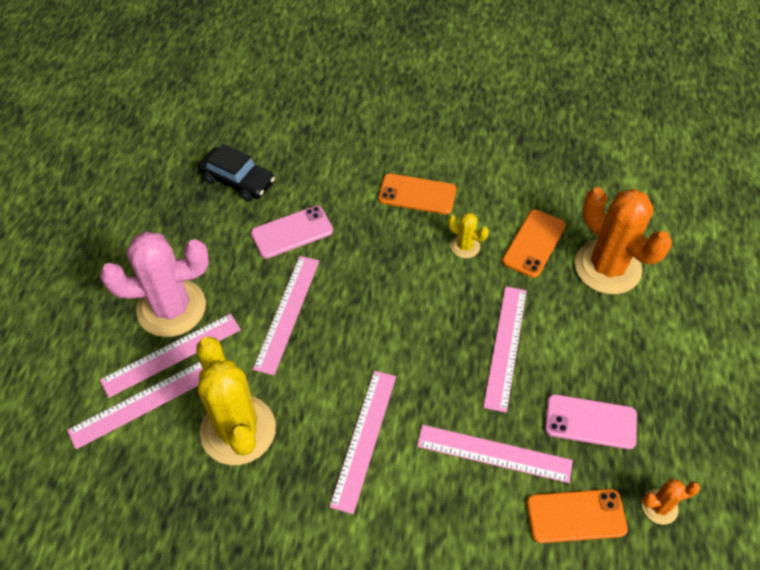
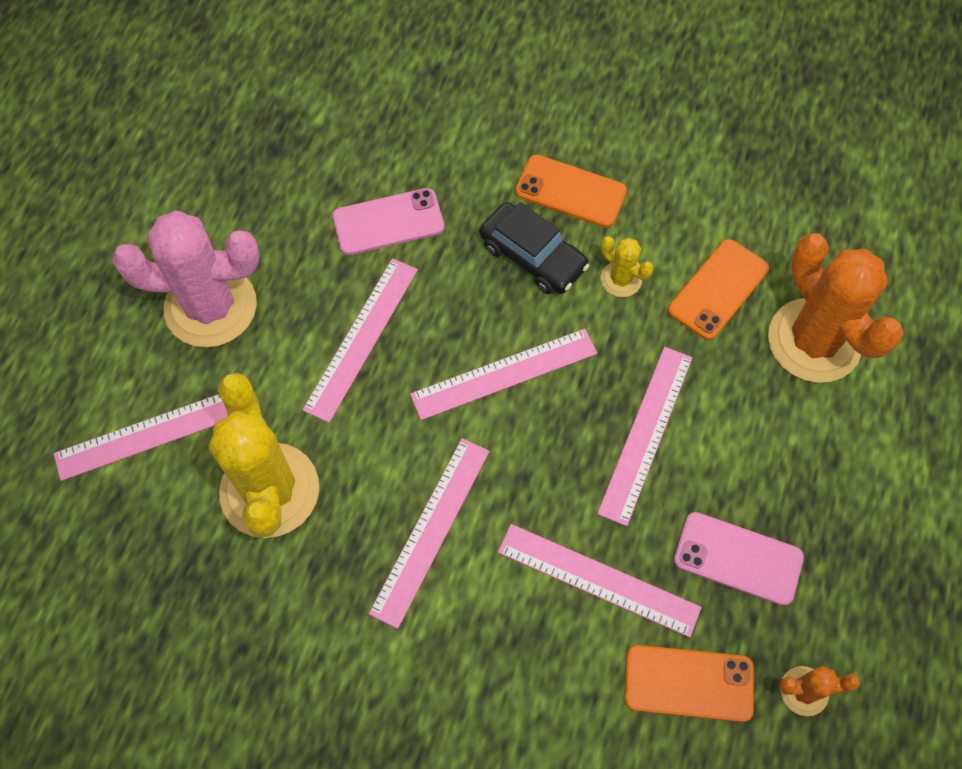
camera: 10 degrees right, 10 degrees up
pink ruler [100,314,241,398] -> pink ruler moved to [410,329,597,420]
black car [198,144,275,201] -> black car moved to [479,202,590,294]

